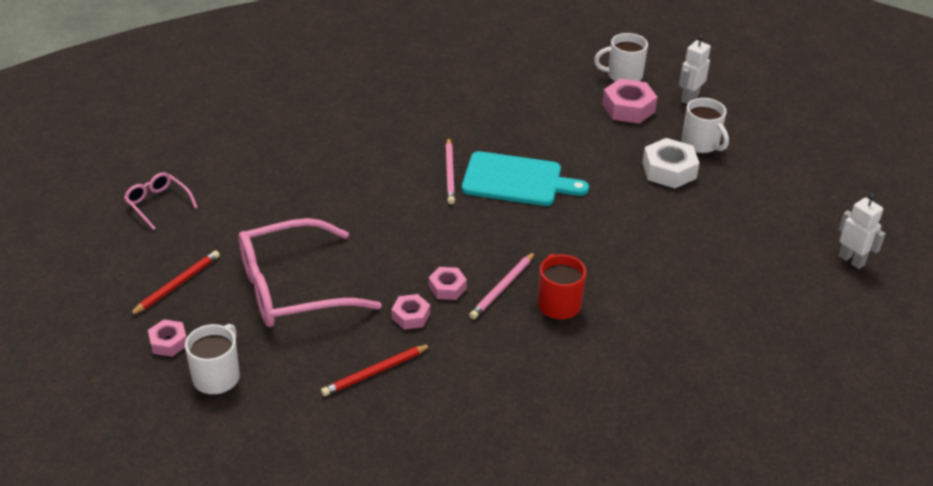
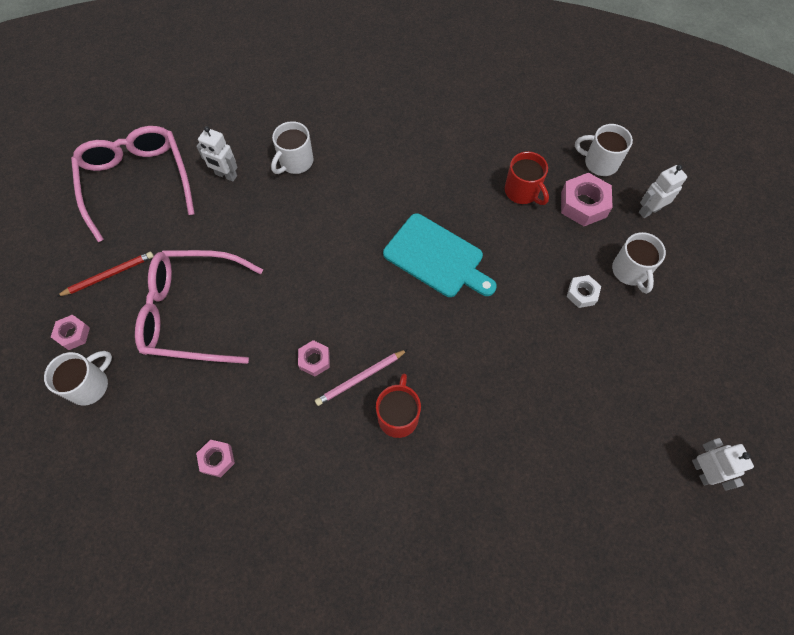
camera: 25 degrees right, 25 degrees up
pink glasses [124,172,198,230] -> pink glasses [71,126,195,242], size x2.13
red pencil [321,344,432,396] -> none
pink nut [392,294,430,329] -> pink nut moved to [196,440,235,477]
pink pencil [446,138,455,204] -> none
white nut [642,138,699,188] -> white nut [567,275,601,308], size x0.59
none -> white robot [196,126,238,181]
none -> white mug [271,121,313,174]
none -> red mug [505,151,549,205]

